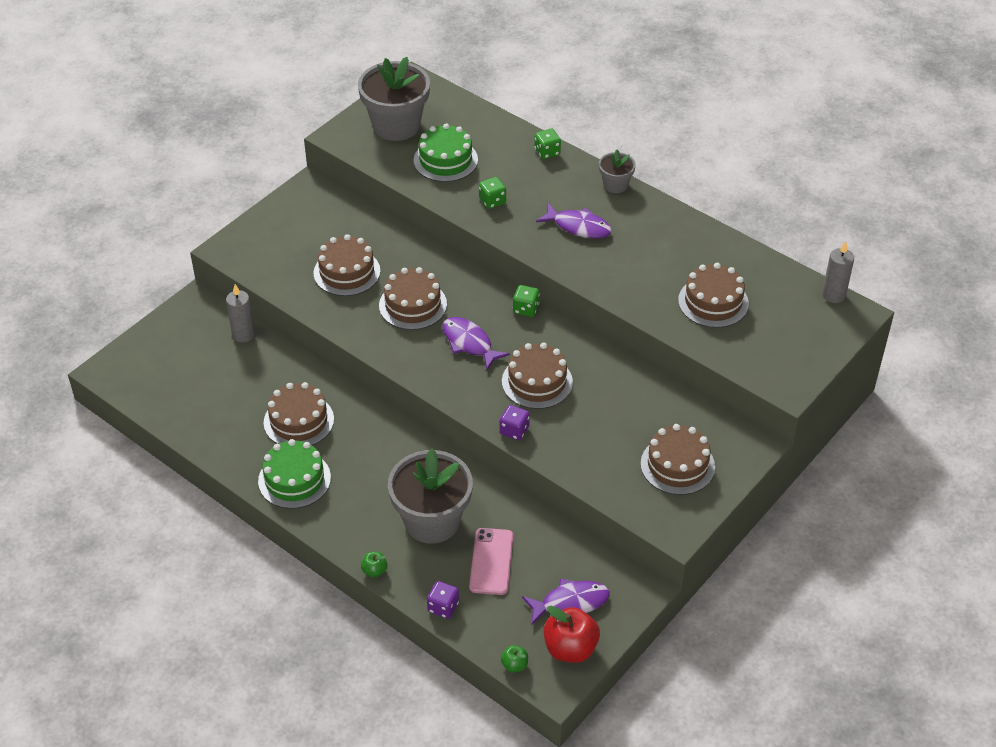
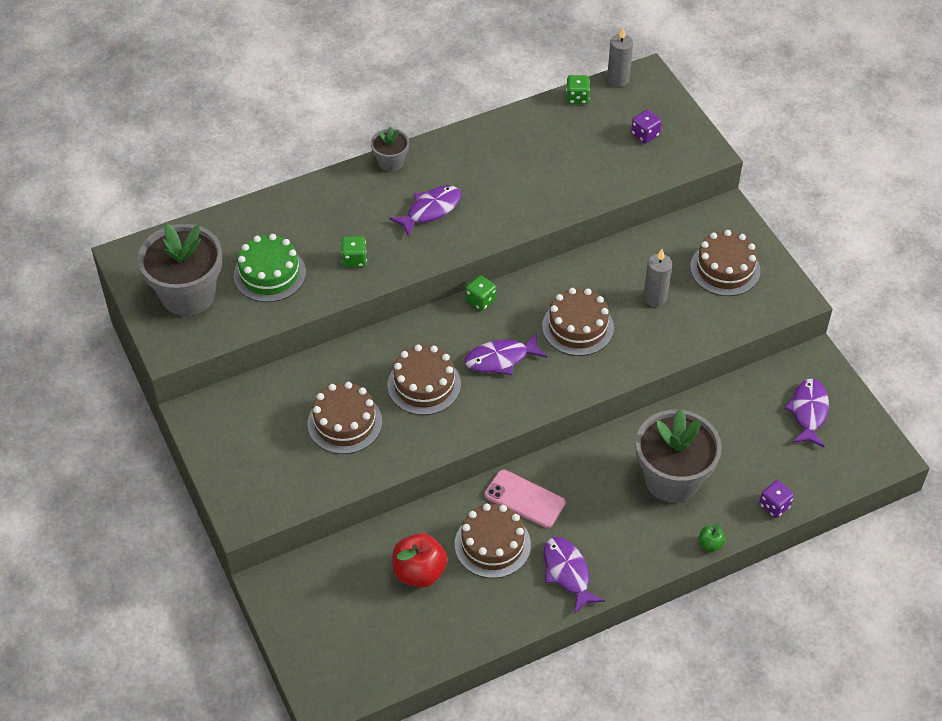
camera: 65 degrees left, 5 degrees up
grey candle [226,284,255,342] -> grey candle moved to [643,249,672,307]
green cake [258,439,331,509] -> purple fish [544,537,605,614]
pink phone [469,528,513,595] -> pink phone moved to [485,470,566,528]
purple dice [500,405,530,440] -> purple dice moved to [631,110,661,143]
green apple [501,645,528,673] -> none
green dice [534,129,561,159] -> green dice moved to [566,75,590,104]
red apple [543,606,600,663] -> red apple moved to [392,533,447,588]
brown cake [678,263,749,328] -> none

